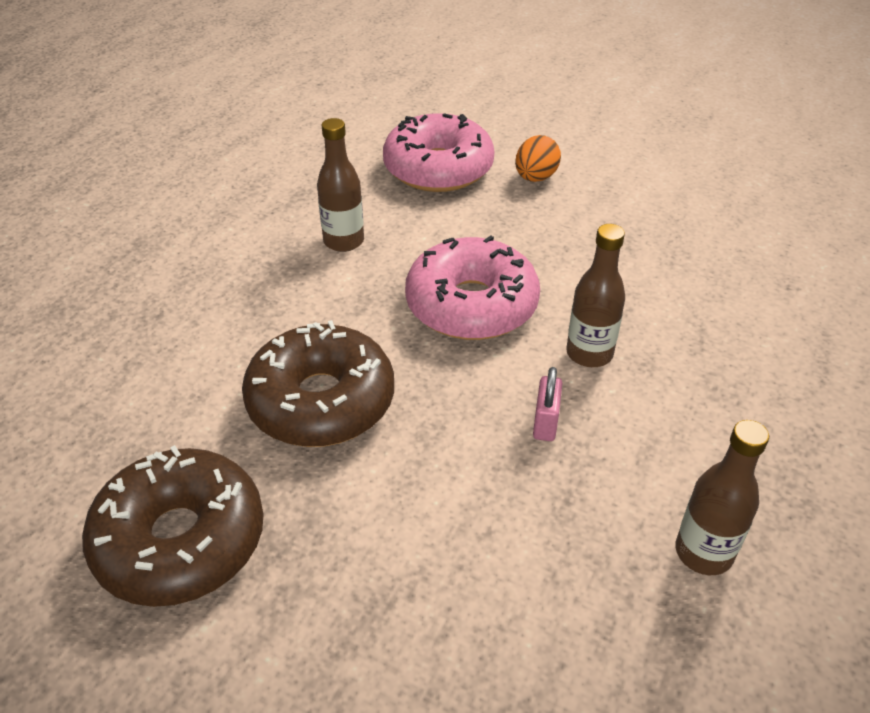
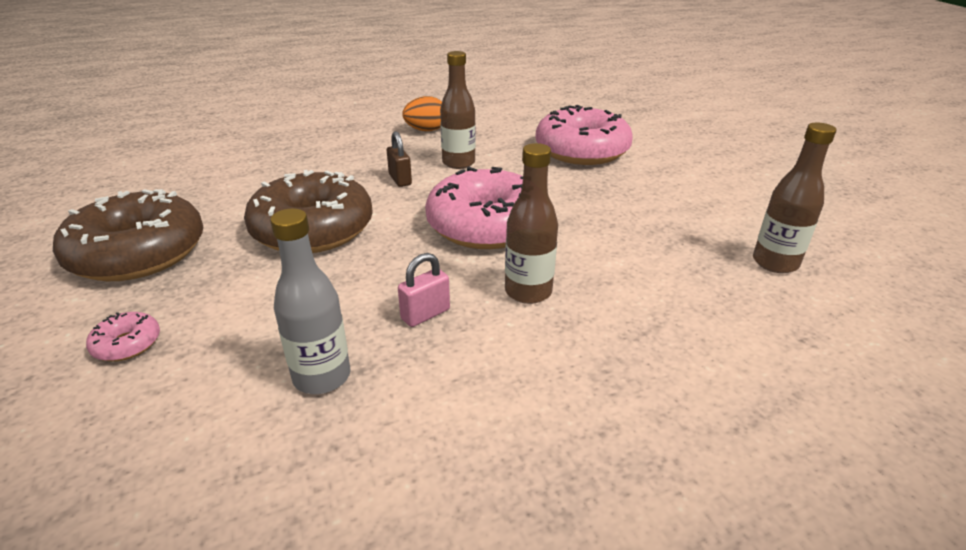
camera: 40 degrees right, 10 degrees down
orange egg [515,135,561,182] -> orange egg moved to [402,96,442,131]
brown bottle [675,420,769,575] -> brown bottle moved to [753,123,836,273]
none -> pink donut [86,312,160,361]
none -> grey bottle [270,208,351,394]
none -> brown padlock [387,131,412,187]

